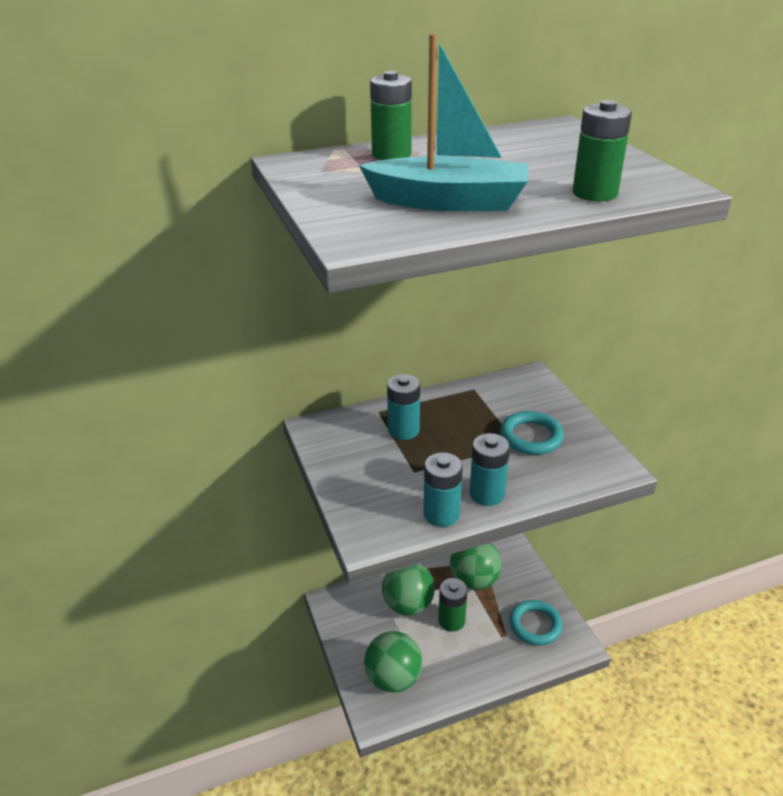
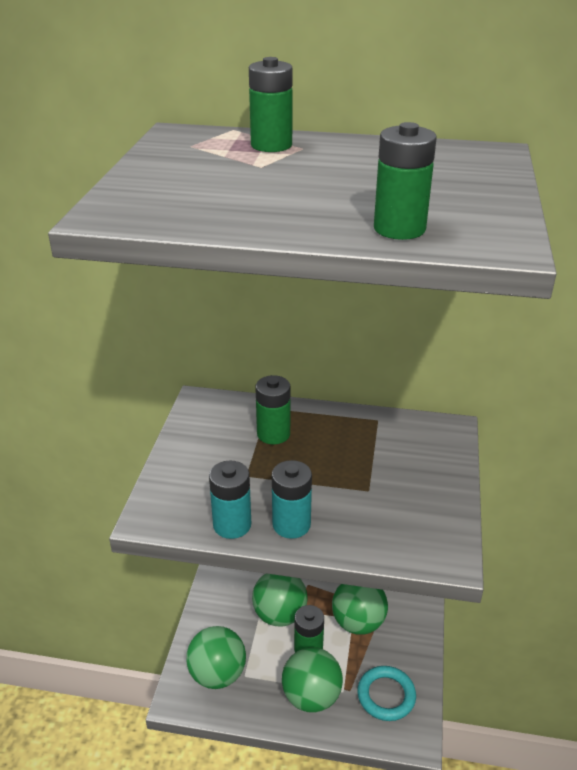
camera: 30 degrees right, 0 degrees up
turquoise boat [359,34,528,211] -> none
turquoise battery [387,374,420,440] -> green battery [255,375,290,444]
turquoise ring [500,411,564,455] -> none
none -> green ball [282,647,343,713]

